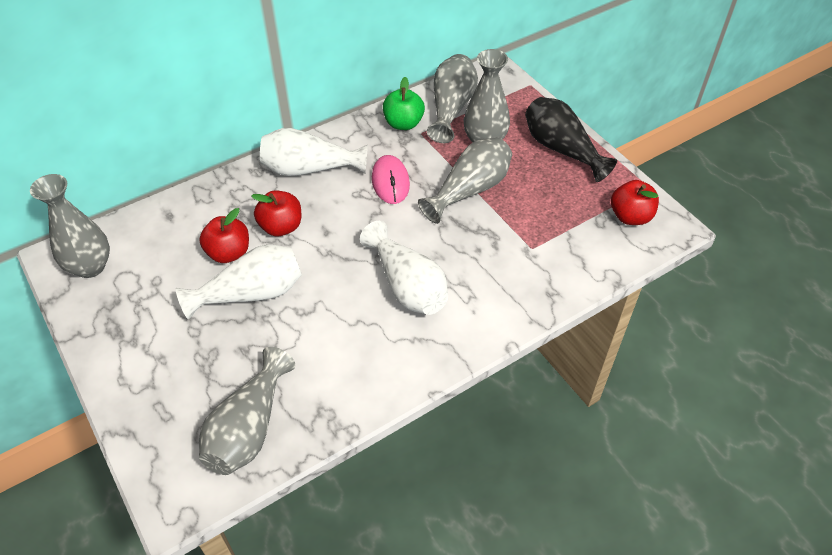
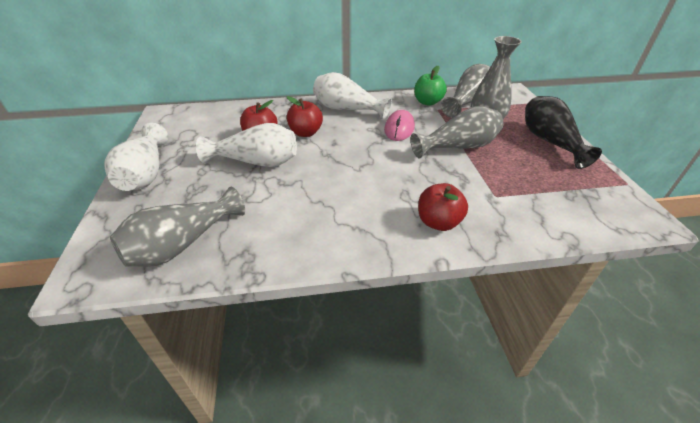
camera: 25 degrees right, 10 degrees down
grey vase [30,174,110,278] -> none
white vase [360,221,448,315] -> white vase moved to [104,123,168,191]
red apple [611,180,659,225] -> red apple moved to [418,183,468,231]

